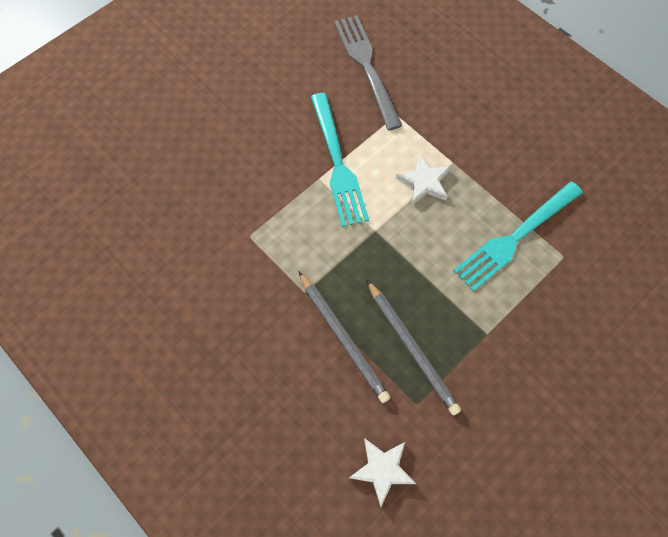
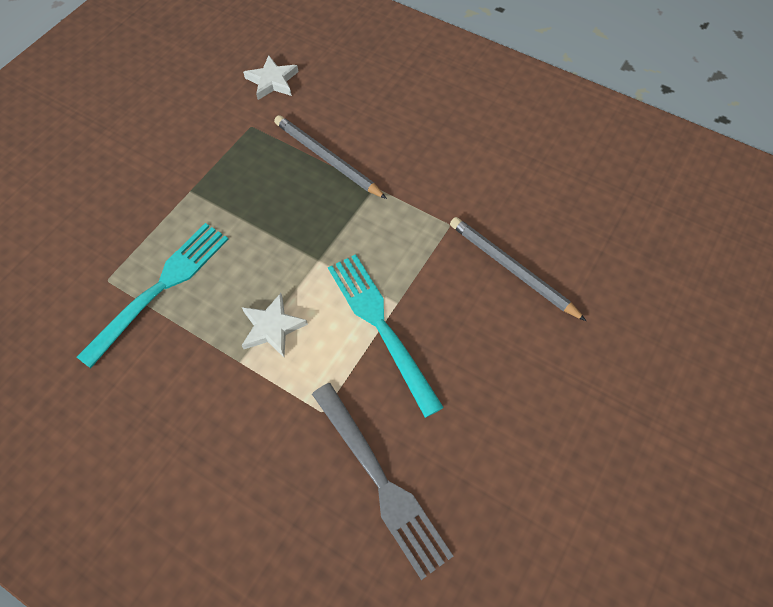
camera: 165 degrees right, 5 degrees down
grey pencil [367,280,461,416] -> grey pencil moved to [450,217,586,321]

